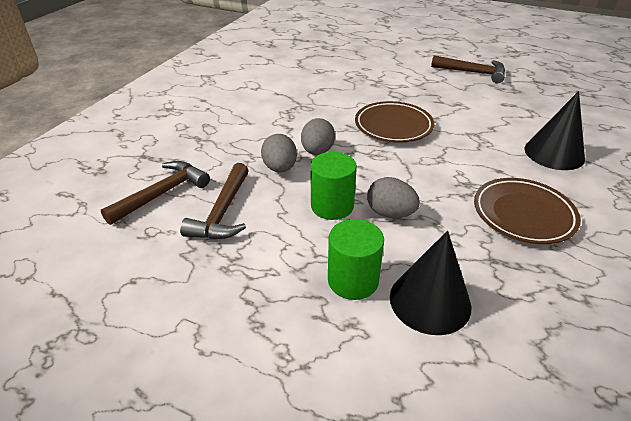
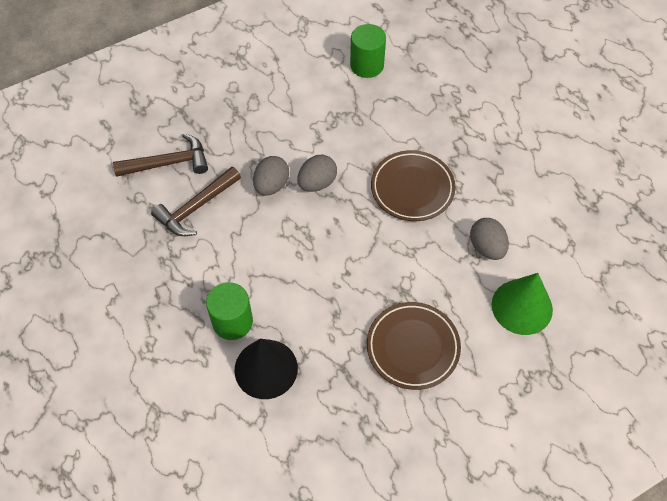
camera: 35 degrees right, 20 degrees up
green cylinder [310,152,357,220] -> green cylinder moved to [350,24,386,78]
grey egg [367,177,420,218] -> grey egg moved to [470,218,509,260]
brown hammer [431,55,505,83] -> none
black cone [524,91,585,170] -> green cone [492,273,553,335]

